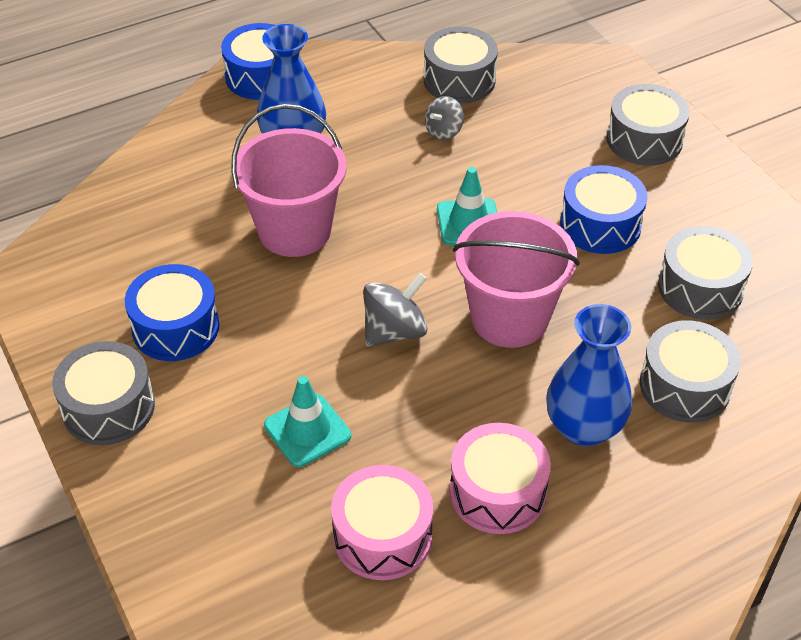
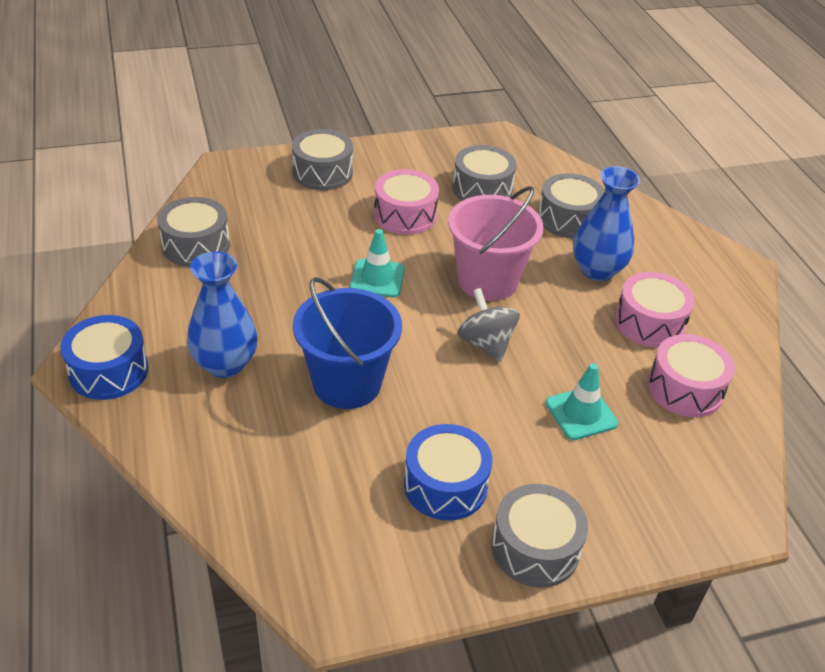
camera: 80 degrees left, 5 degrees down
pink bucket [231,104,346,257] -> blue bucket [293,277,402,409]
grey spinning top [425,96,464,140] -> none
blue drum [560,165,648,254] -> pink drum [374,169,439,235]

